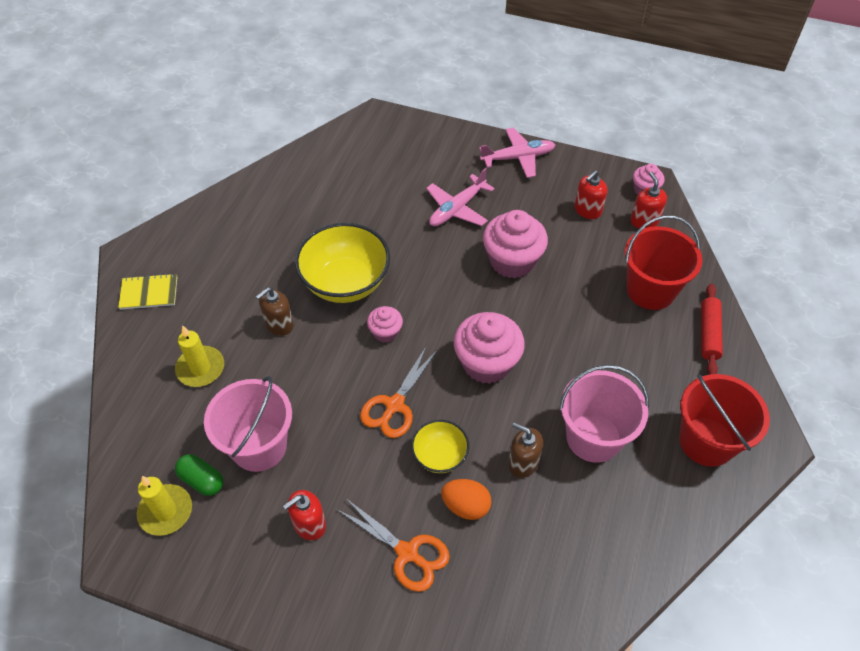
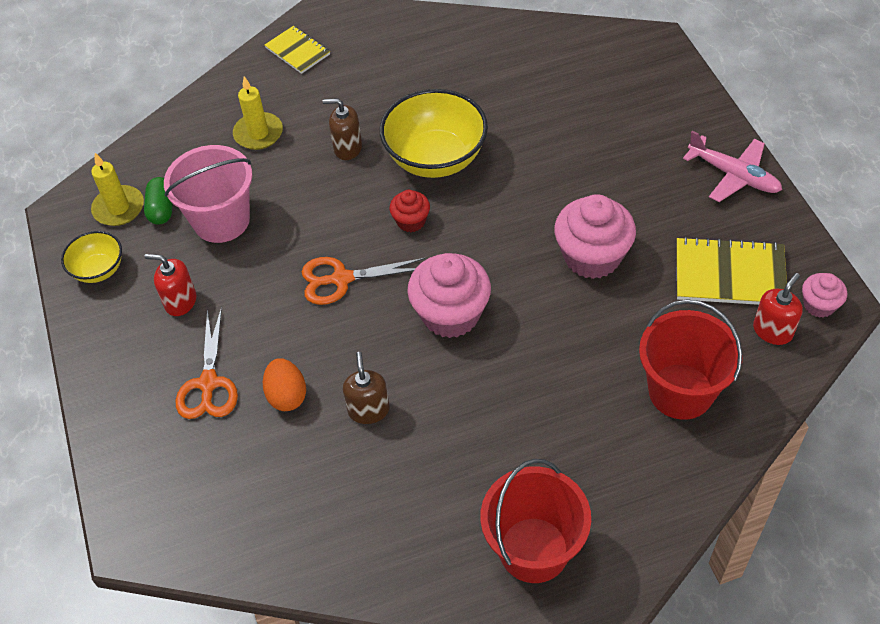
camera: 55 degrees right, 0 degrees up
pink cupcake [367,306,403,343] -> red cupcake [389,190,430,232]
yellow bowl [411,420,469,473] -> yellow bowl moved to [61,231,122,283]
pink plane [426,168,495,226] -> none
pink bucket [559,365,649,463] -> none
red soap dispenser [574,170,607,219] -> yellow notebook [677,237,787,305]
red rolling pin [701,284,723,375] -> none

